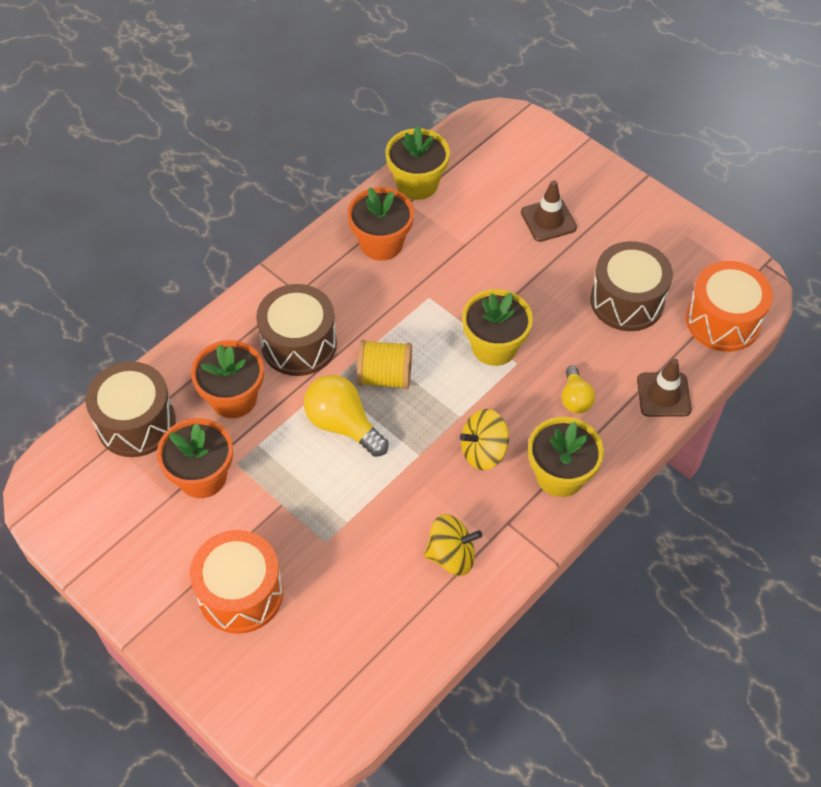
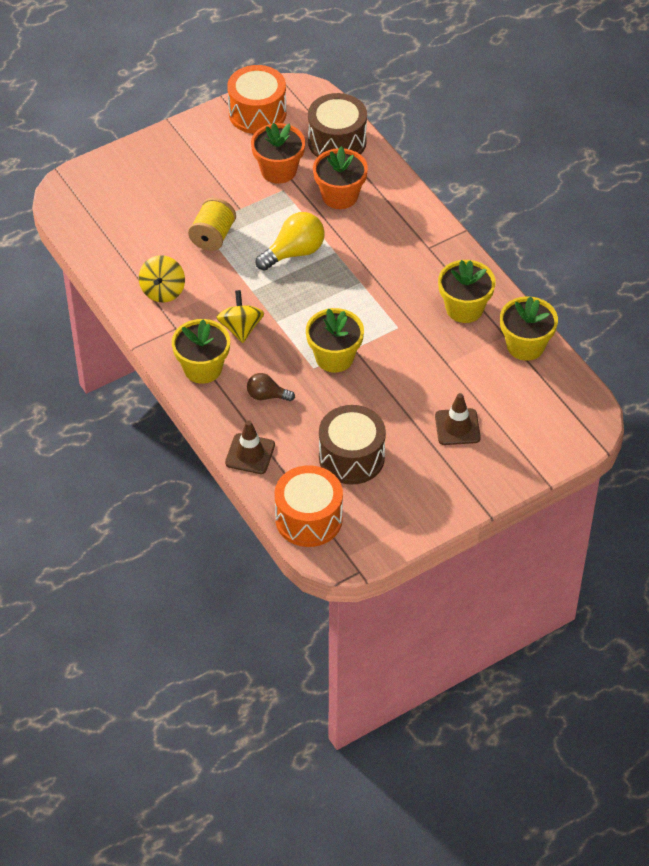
camera: 105 degrees right, 5 degrees down
orange drum [190,530,283,634] -> orange drum moved to [227,65,286,134]
brown drum [256,284,337,376] -> none
orange flower pot [347,187,414,260] -> yellow flower pot [438,260,496,323]
yellow spool [357,340,412,389] -> yellow spool moved to [188,198,236,251]
yellow light bulb [562,366,595,414] -> brown light bulb [247,373,295,401]

